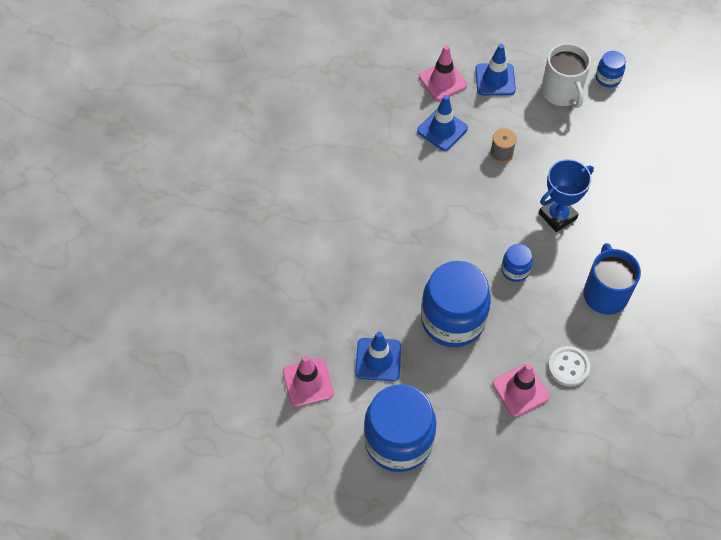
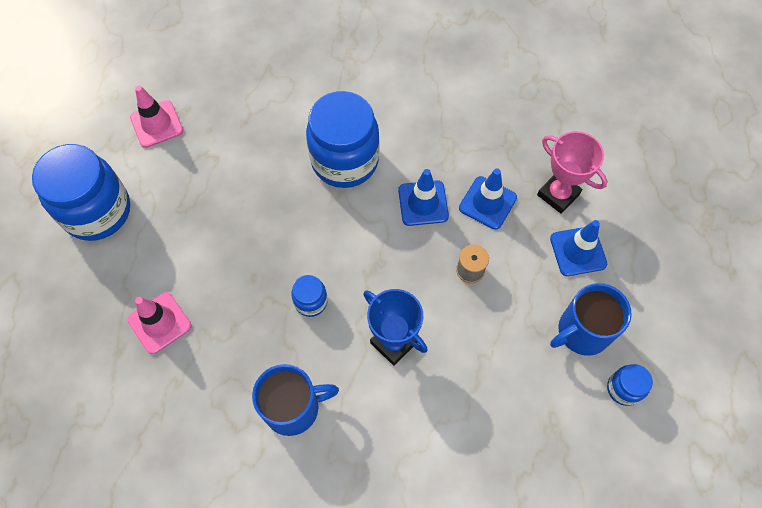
camera: 80 degrees right, 5 degrees up
blue traffic cone [355,332,401,381] -> blue traffic cone moved to [398,169,449,226]
pink traffic cone [419,45,467,101] -> pink trophy [537,131,607,214]
blue jar [421,261,491,347] -> blue jar moved to [306,91,380,188]
white mug [541,43,591,108] -> blue mug [550,283,632,356]
white button [548,346,590,387] -> none

